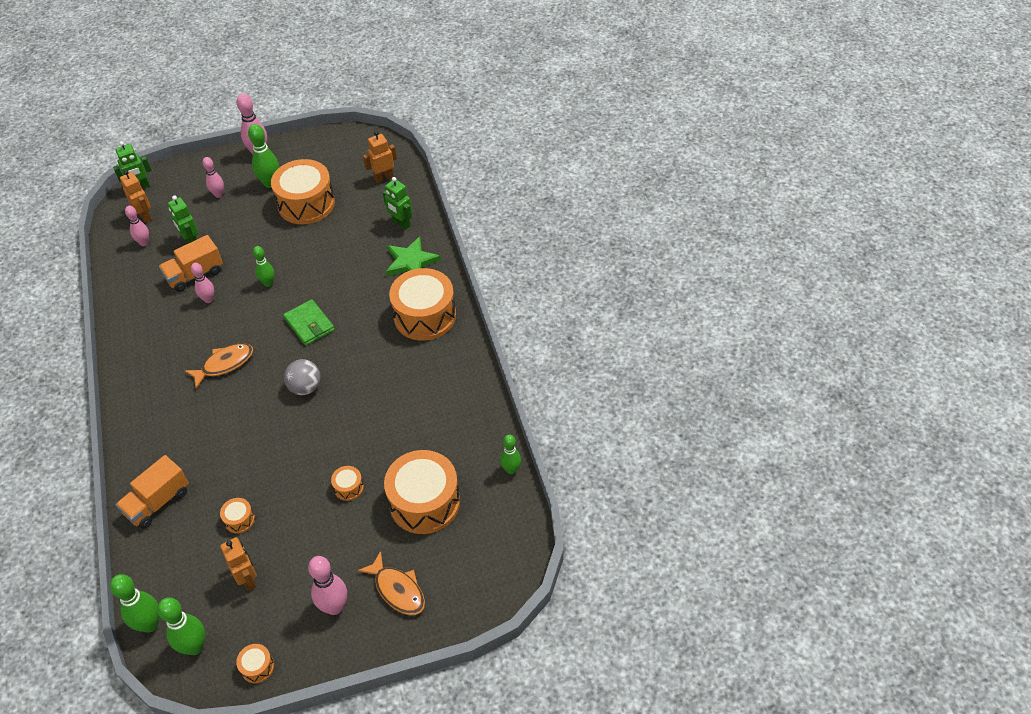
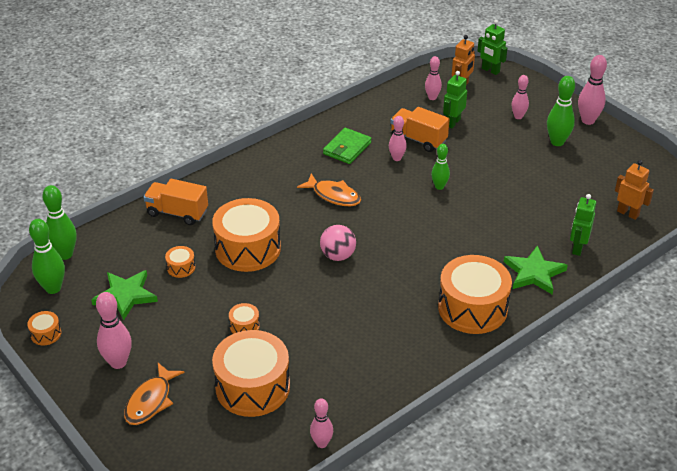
camera: 65 degrees right, 10 degrees down
orange robot [220,537,257,591] -> green star [91,270,158,321]
orange drum [271,159,335,224] -> orange drum moved to [212,198,281,272]
green wallet [283,299,334,346] -> green wallet moved to [323,128,372,164]
grey ball [284,359,321,395] -> pink ball [320,225,356,261]
green bowling pin [500,435,521,474] -> pink bowling pin [310,398,333,448]

